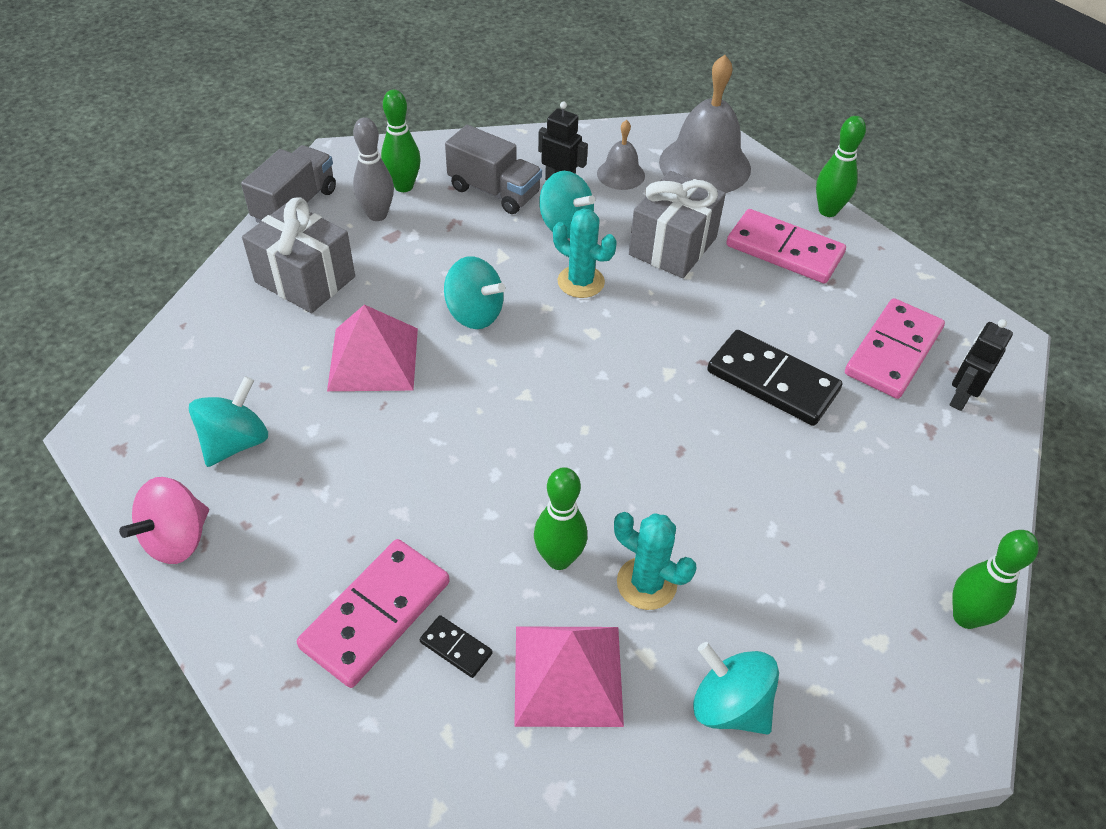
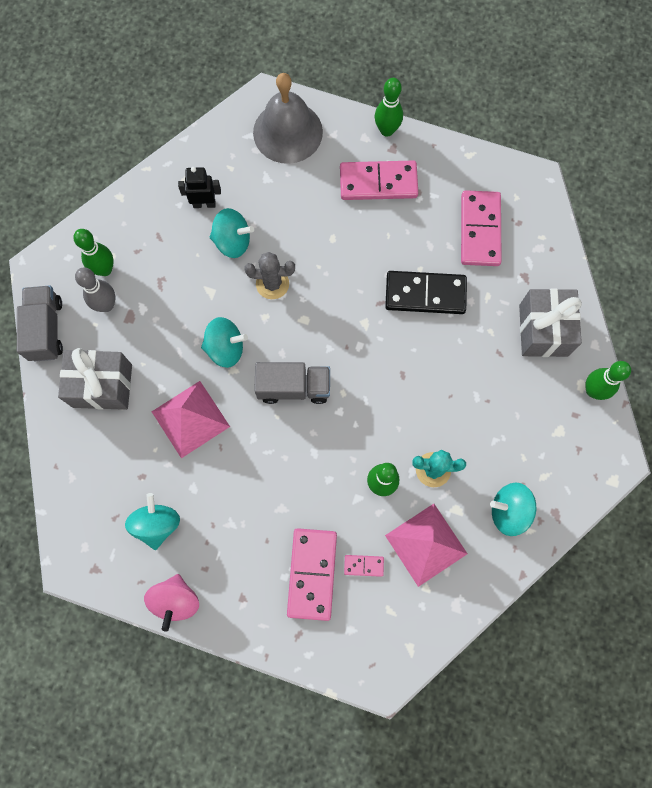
camera: 30 degrees left, 25 degrees up
black domino [420,615,493,678] -> pink domino [344,555,384,577]
grey truck [445,125,542,214] -> grey truck moved to [254,362,330,404]
turquoise cactus [553,208,617,298] -> grey cactus [244,252,295,299]
grey bell [597,120,645,190] -> none
grey gift [629,171,726,278] -> grey gift moved to [519,289,582,357]
black robot [949,319,1013,411] -> none

